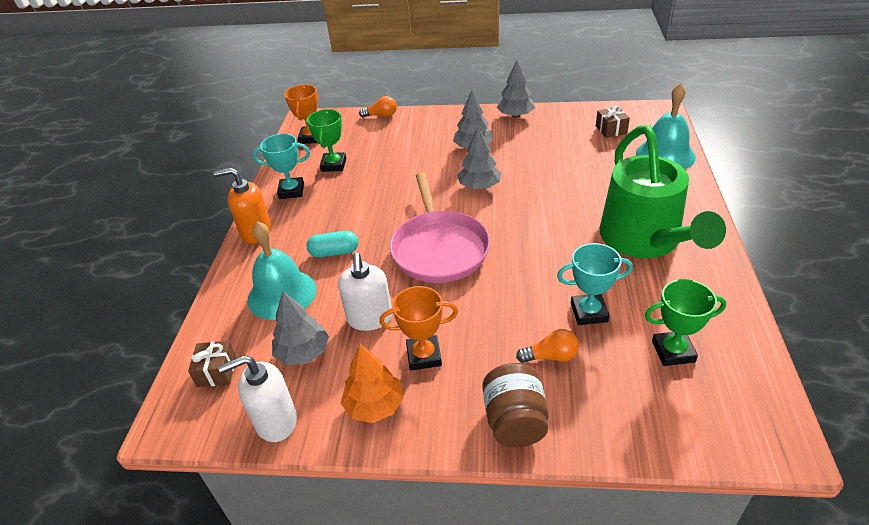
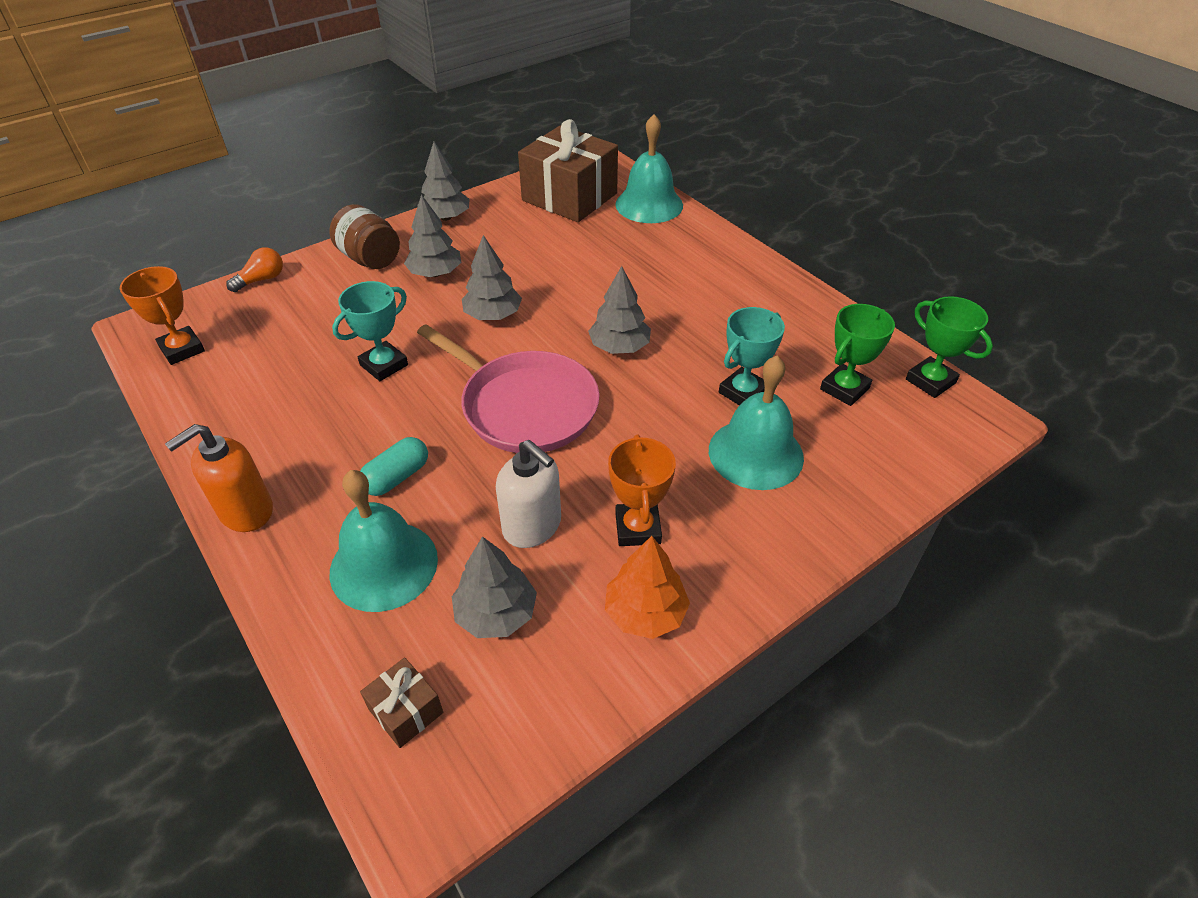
camera: 45 degrees left, 5 degrees up
white soap dispenser [218,355,297,442] -> none
turquoise trophy [253,134,310,199] -> turquoise trophy moved to [332,281,408,381]
green trophy [306,109,346,172] -> green trophy moved to [906,296,993,398]
orange trophy [380,286,458,371] -> orange trophy turned 45 degrees counterclockwise [608,434,676,546]
brown jar [482,363,549,447] -> brown jar moved to [329,204,400,269]
orange light bulb [516,329,579,363] -> turquoise bell [709,356,804,490]
brown gift [596,105,630,138] -> brown gift [518,119,618,222], size x2.33
green watering can [600,125,726,258] -> none
none -> grey tree [588,266,651,354]

